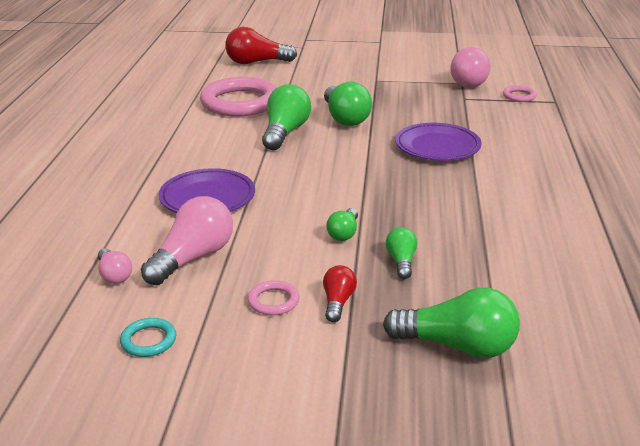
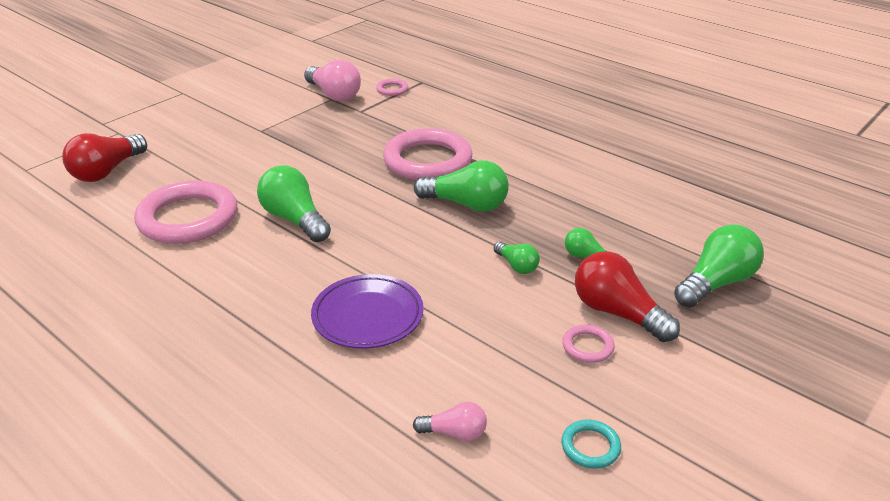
camera: 55 degrees left, 5 degrees up
pink light bulb [141,196,233,285] -> none
red light bulb [323,265,357,322] -> red light bulb [575,251,680,342], size x1.86
green light bulb [324,82,372,126] -> green light bulb moved to [414,161,509,212]
purple plate [395,123,482,161] -> pink ring [383,128,472,180]

